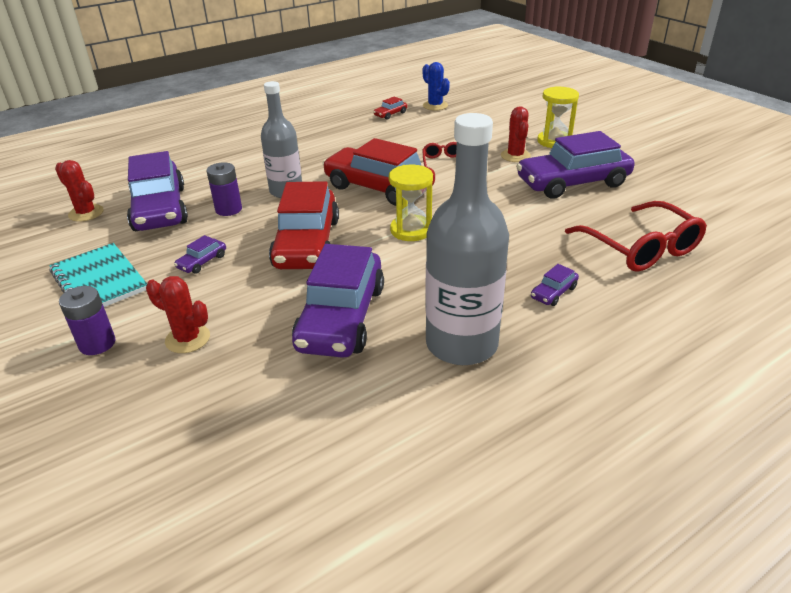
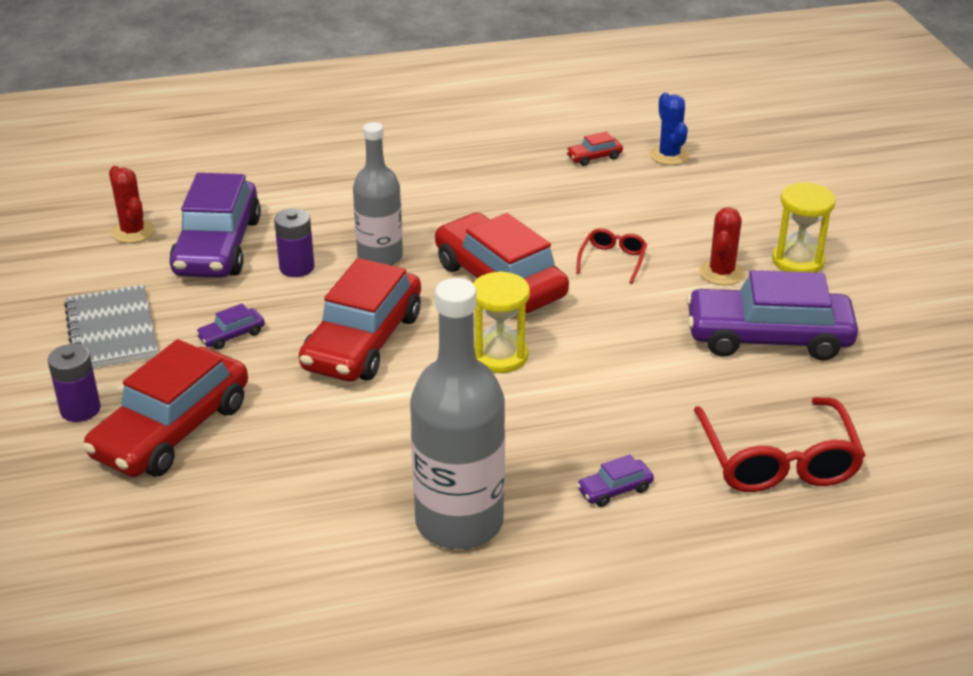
camera: 20 degrees right, 0 degrees up
turquoise notebook [49,243,147,307] -> grey notebook [64,285,158,368]
red cactus [146,276,210,353] -> red car [83,339,248,477]
purple car [292,244,384,358] -> none

